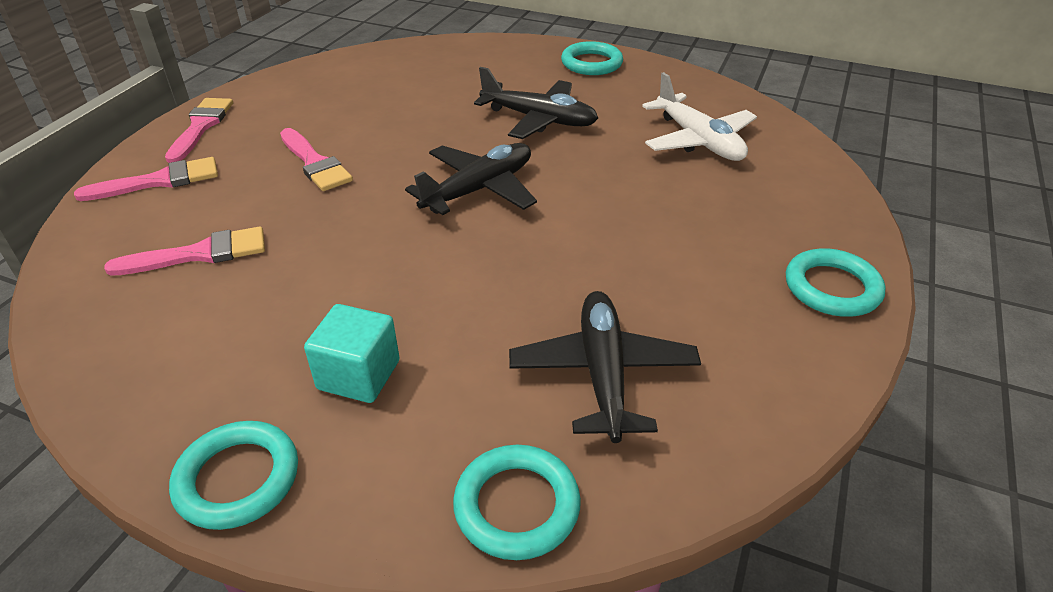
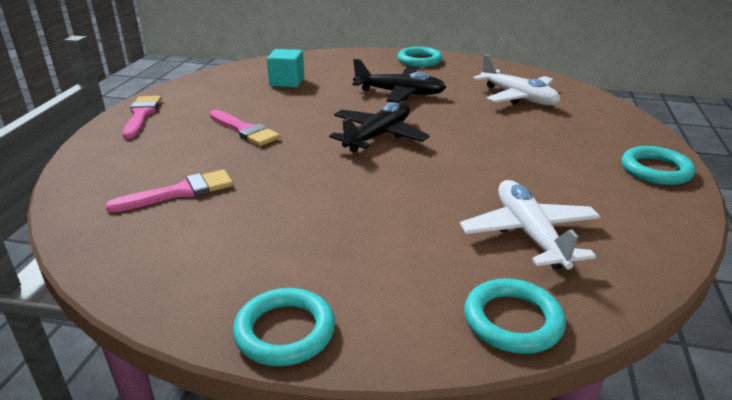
camera: 10 degrees left, 10 degrees down
pink brush [74,157,218,201] -> none
turquoise cube [304,304,400,403] -> turquoise cube moved to [267,49,304,87]
black plane [509,291,701,443] -> white plane [460,180,601,270]

